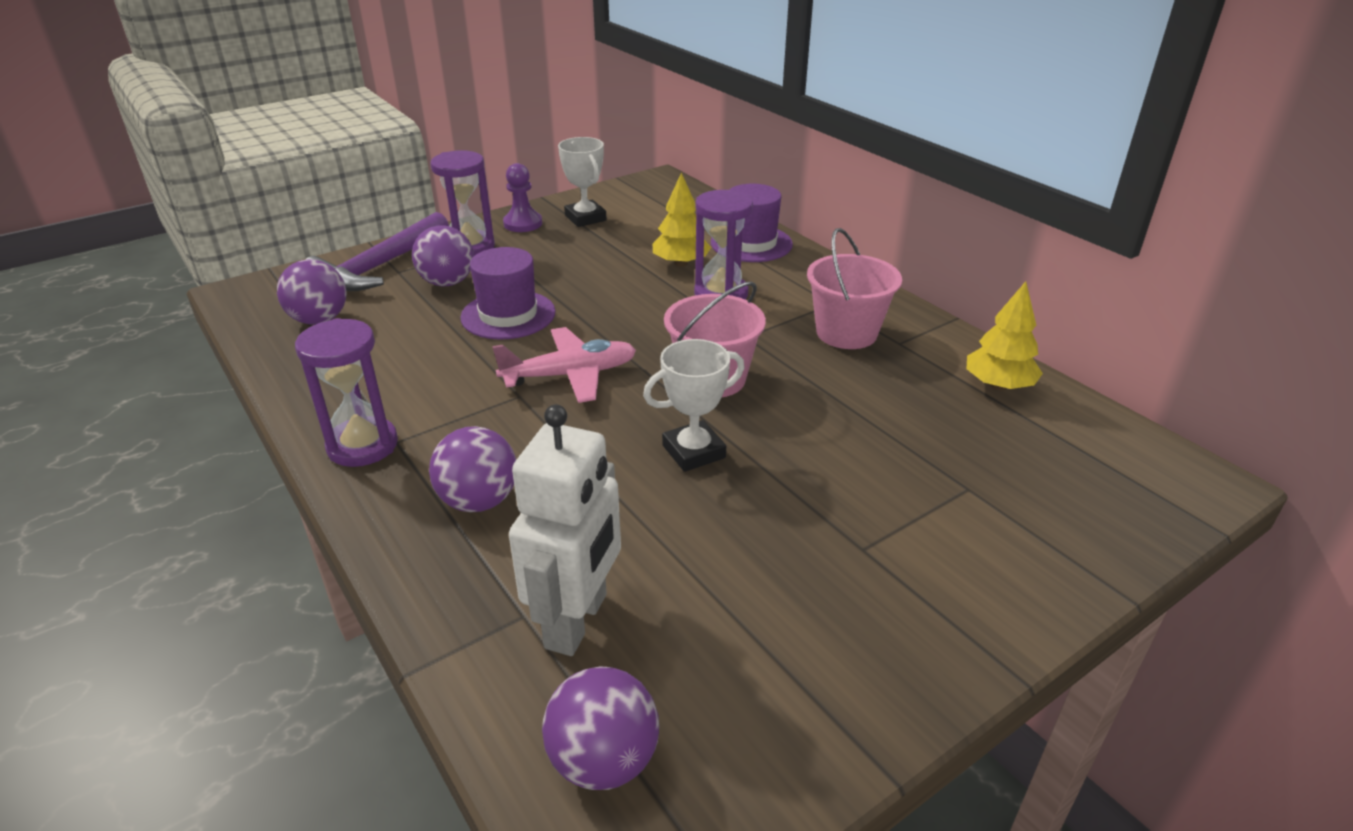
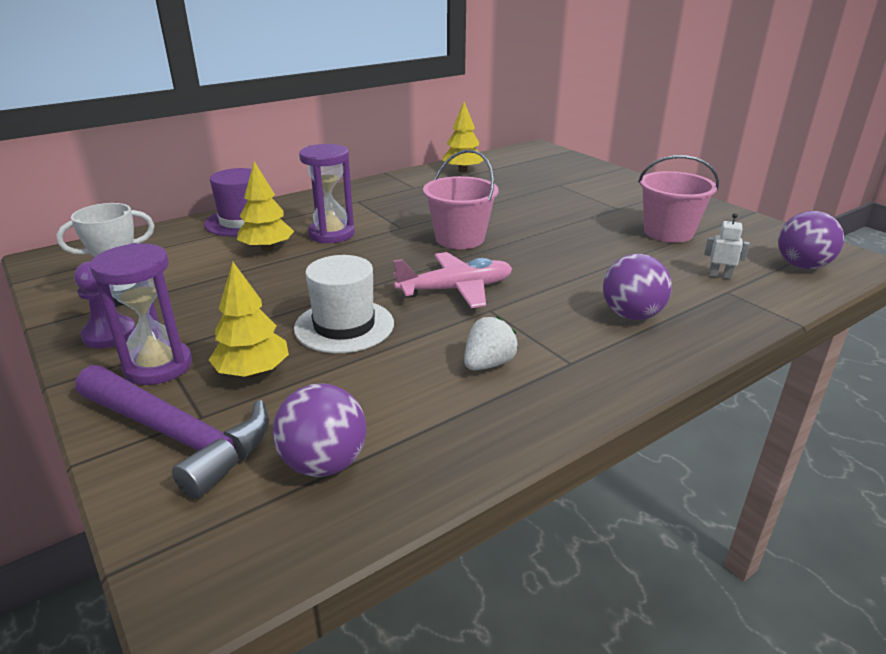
camera: 90 degrees left, 5 degrees down
purple hourglass [295,318,398,467] -> none
purple ball [412,226,474,286] -> yellow tree [209,262,289,377]
purple hat [460,247,556,339] -> white hat [294,255,394,353]
pink plane [492,327,636,403] -> pink plane turned 90 degrees clockwise [393,252,512,308]
white robot [509,404,621,656] -> white robot [704,213,750,279], size x0.42
white trophy [643,339,745,472] -> none
pink bucket [807,228,902,349] -> pink bucket moved to [638,155,719,243]
none -> white strawberry [464,316,518,370]

